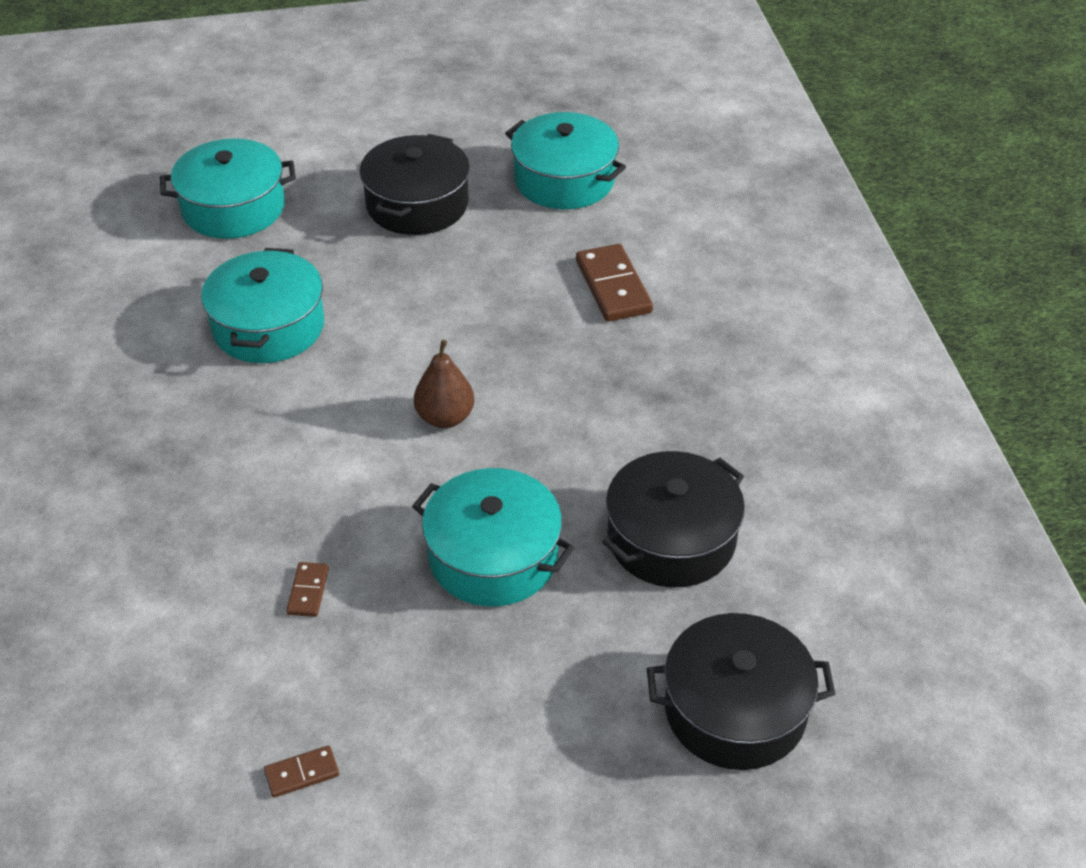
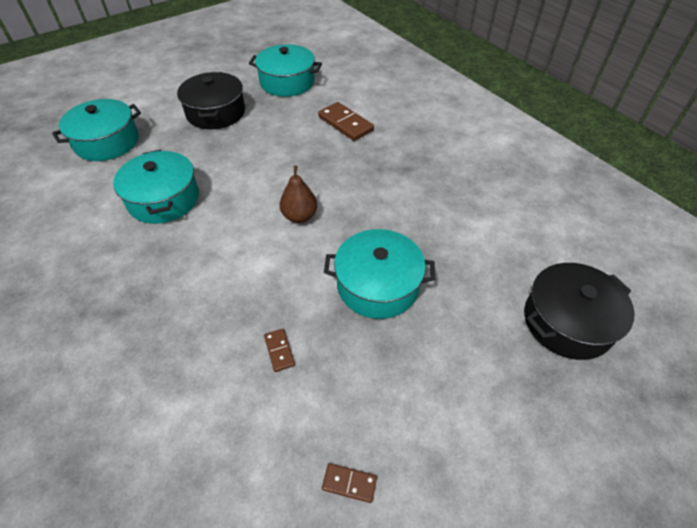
camera: 25 degrees left, 5 degrees up
brown domino [264,745,339,798] -> brown domino turned 60 degrees clockwise [322,463,377,503]
black pot [602,451,745,588] -> none

